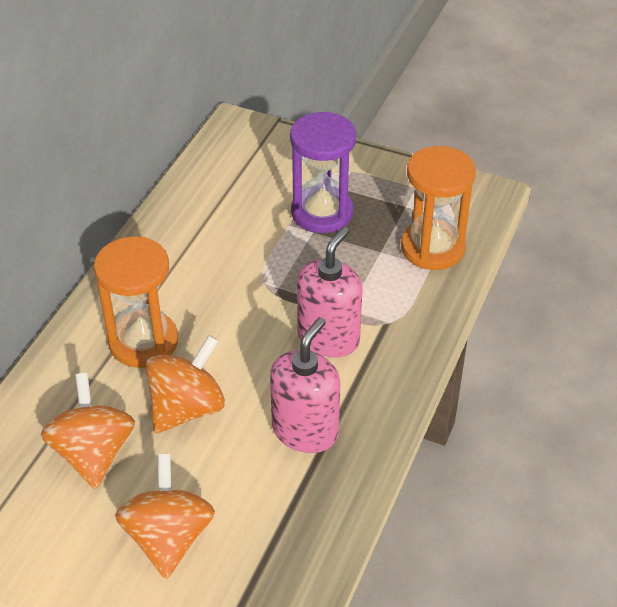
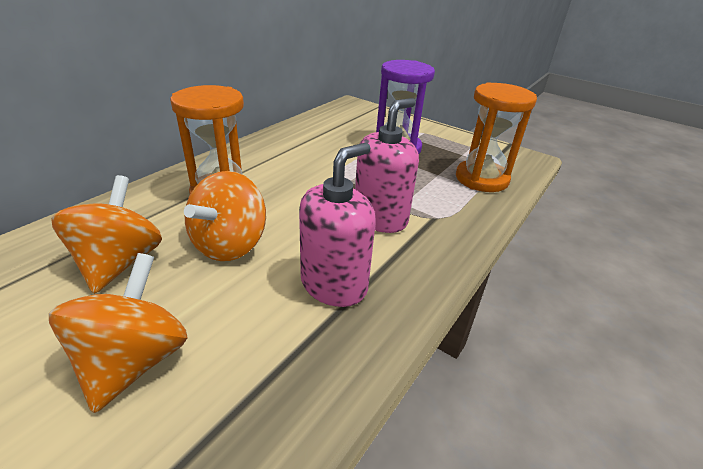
camera: 10 degrees right, 10 degrees down
orange spinning top [145,335,225,434] -> orange spinning top turned 150 degrees clockwise [184,171,266,261]

